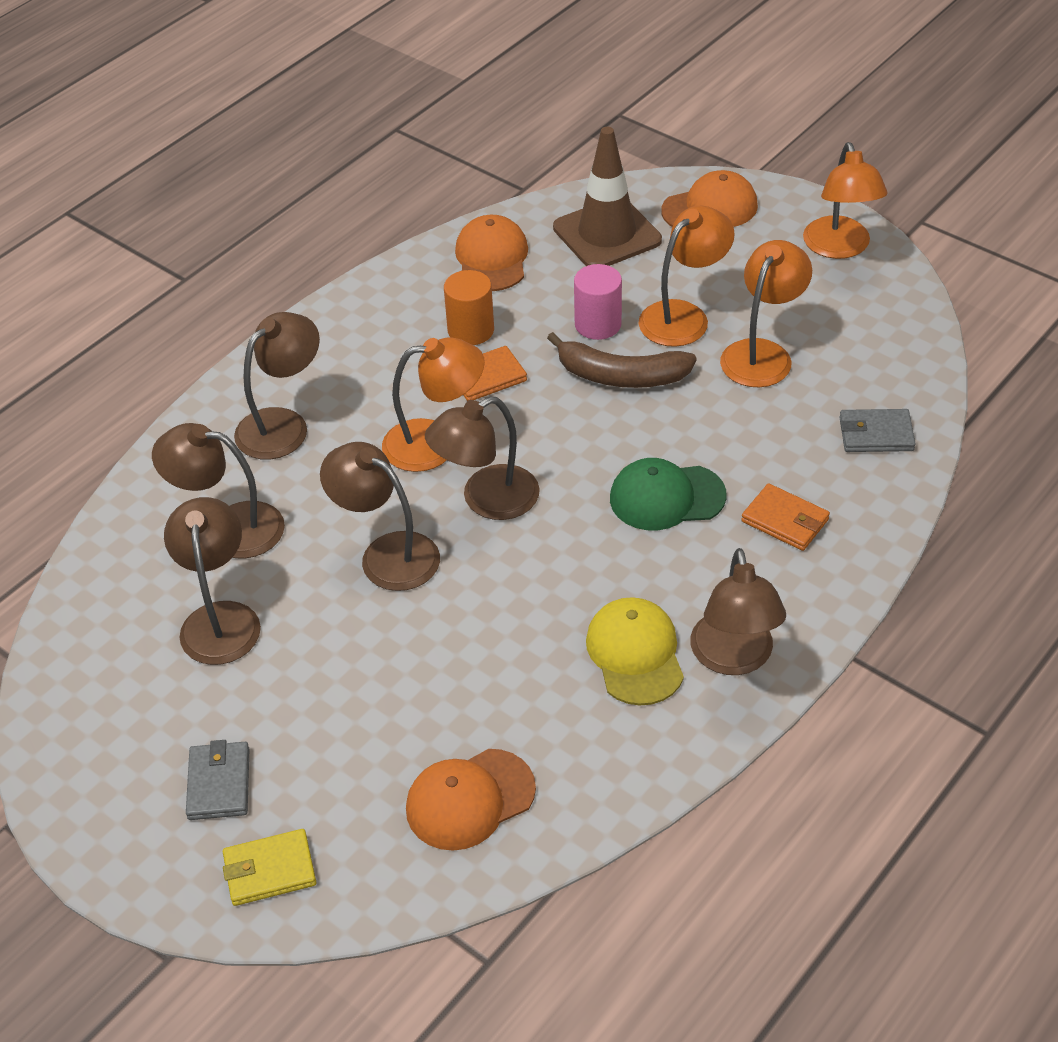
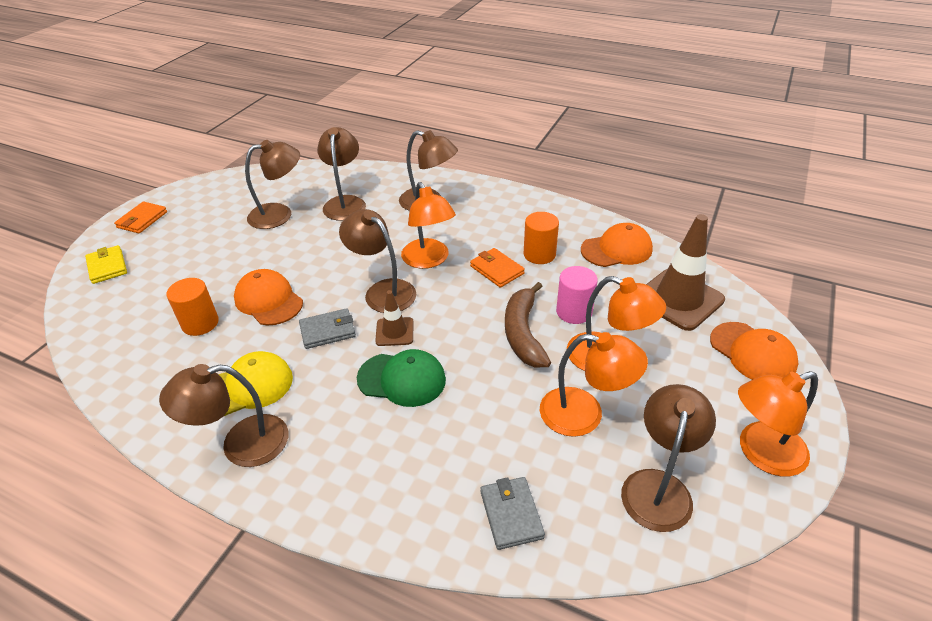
camera: 75 degrees right, 5 degrees down
grey wallet [186,740,250,820] -> grey wallet moved to [299,308,356,349]
brown lamp [320,442,440,591] -> brown lamp moved to [621,384,716,532]
orange cap [406,749,536,851] -> orange cap moved to [234,269,303,325]
green cap [610,458,727,530] -> green cap turned 120 degrees clockwise [357,349,446,407]
orange wallet [741,483,830,551] -> orange wallet moved to [114,201,167,234]
none -> orange cylinder [166,278,219,336]
none -> brown traffic cone [375,290,414,346]

